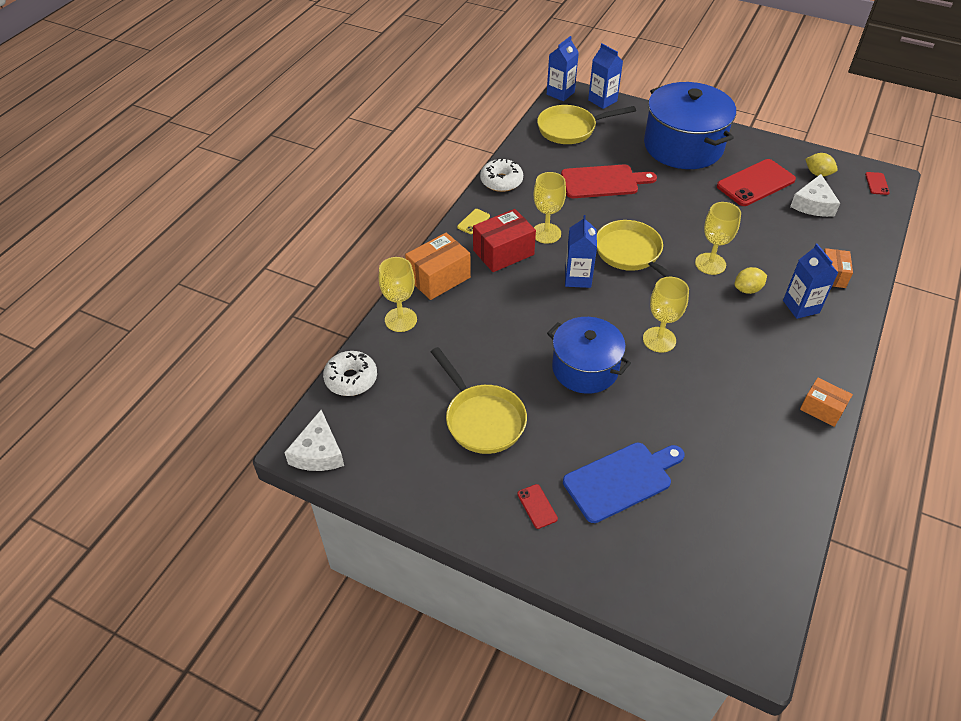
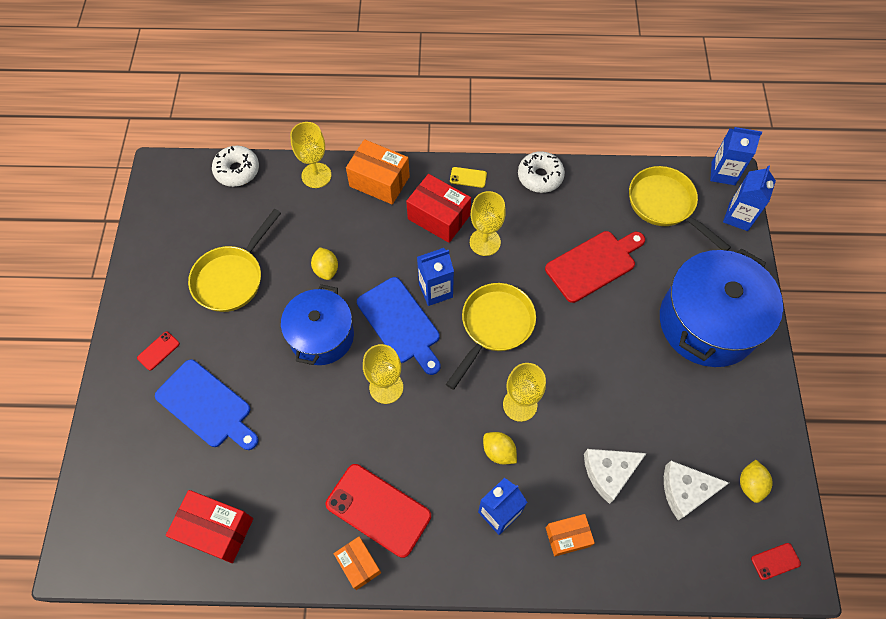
camera: 65 degrees right, 15 degrees up
white cheese [284,410,344,471] -> white cheese moved to [584,449,647,504]
red cutting board [561,164,657,198] -> red cutting board turned 90 degrees counterclockwise [545,231,645,303]
red phone [717,159,796,206] -> red phone moved to [326,464,431,558]
orange box [800,378,853,427] -> orange box turned 45 degrees counterclockwise [334,537,381,590]
none -> red box [166,490,253,563]
none -> yellow lemon [311,247,338,280]
none -> blue cutting board [357,277,440,375]

